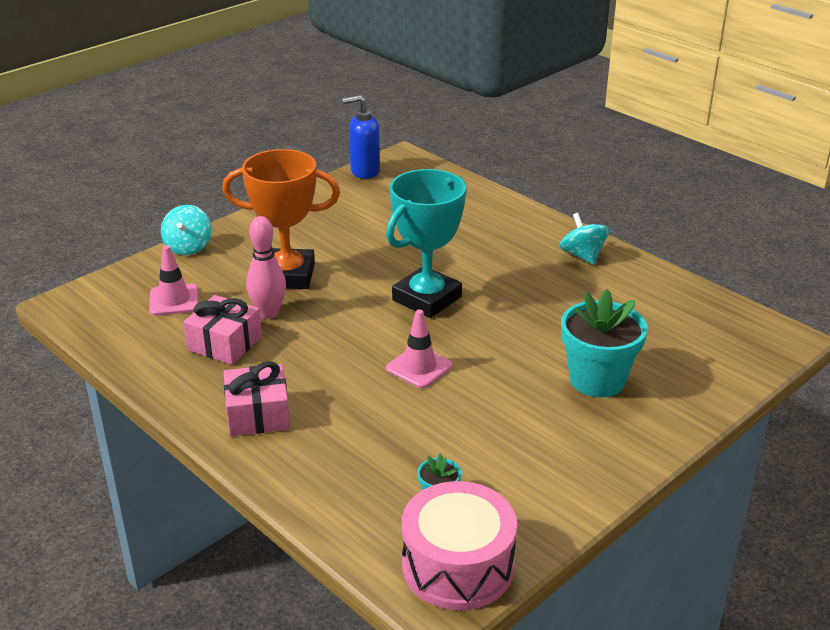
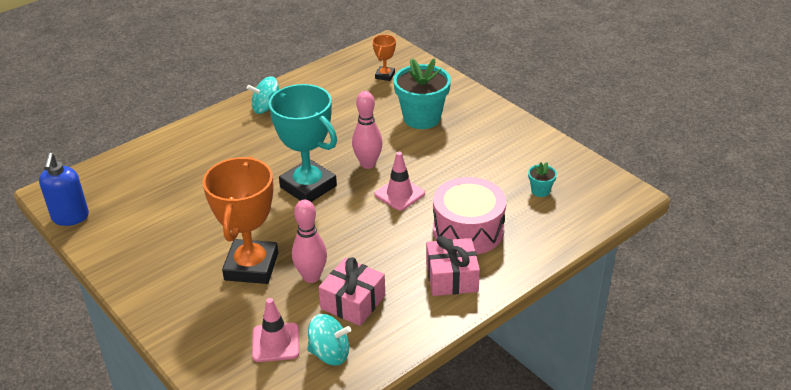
camera: 85 degrees left, 5 degrees up
turquoise spinning top [161,205,212,255] -> turquoise spinning top moved to [307,314,351,365]
pink drum [402,481,517,610] -> pink drum moved to [433,177,506,254]
none -> pink bowling pin [352,91,383,169]
none -> orange trophy [372,34,396,81]

